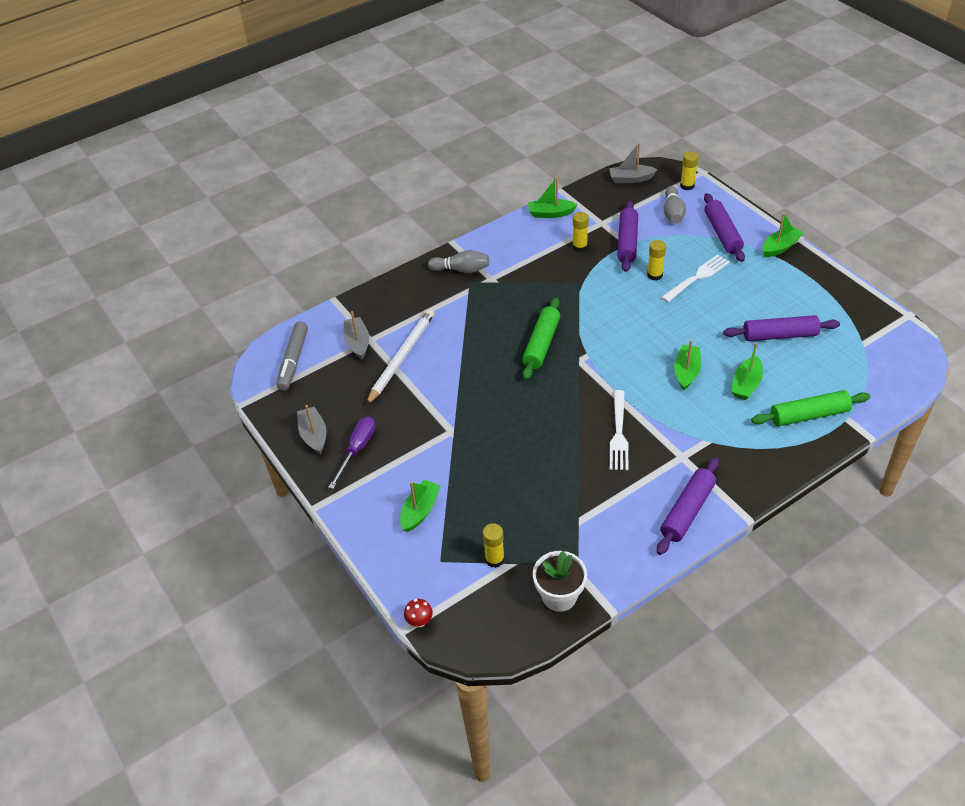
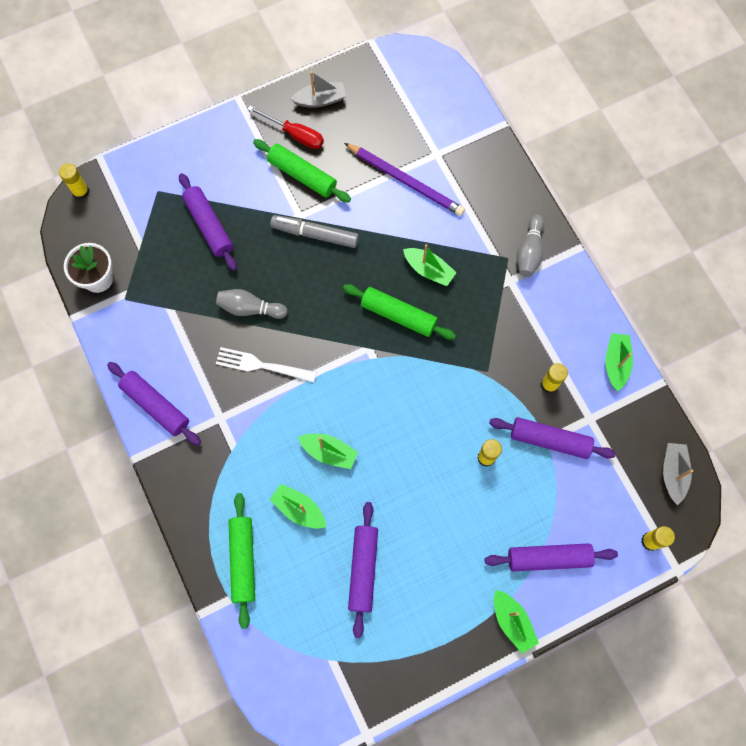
camera: 95 degrees right, 25 degrees up
grey marker [276,321,308,391] -> grey marker moved to [270,215,359,248]
purple screwdriver [328,416,375,489] -> red screwdriver [247,106,324,149]
grey boat [344,311,369,359] -> none
white pencil [366,309,435,405] -> purple pencil [344,143,465,216]
green boat [400,480,441,532] -> green boat moved to [403,244,457,286]
red mushroom [404,599,433,627] -> none
yellow glue stick [483,523,505,568] -> yellow glue stick moved to [59,163,89,199]
white fork [661,254,730,302] -> none
grey bowling pin [663,186,686,224] -> grey bowling pin moved to [216,289,288,319]
none -> purple rolling pin [179,173,237,271]
none -> green rolling pin [253,139,351,202]

